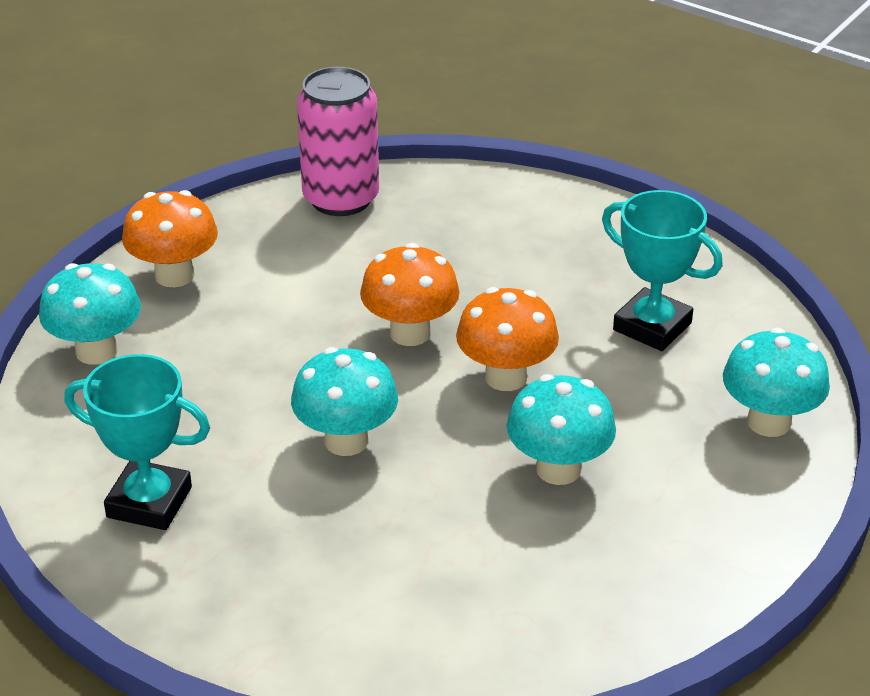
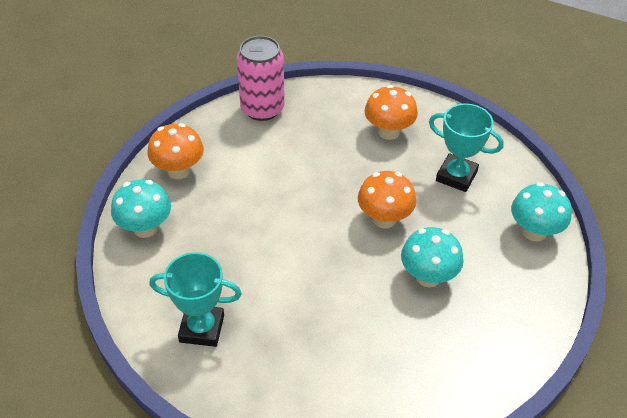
camera: 10 degrees left, 10 degrees up
turquoise mushroom [291,347,398,456] -> none
orange mushroom [360,243,460,346] -> orange mushroom moved to [365,85,418,140]

